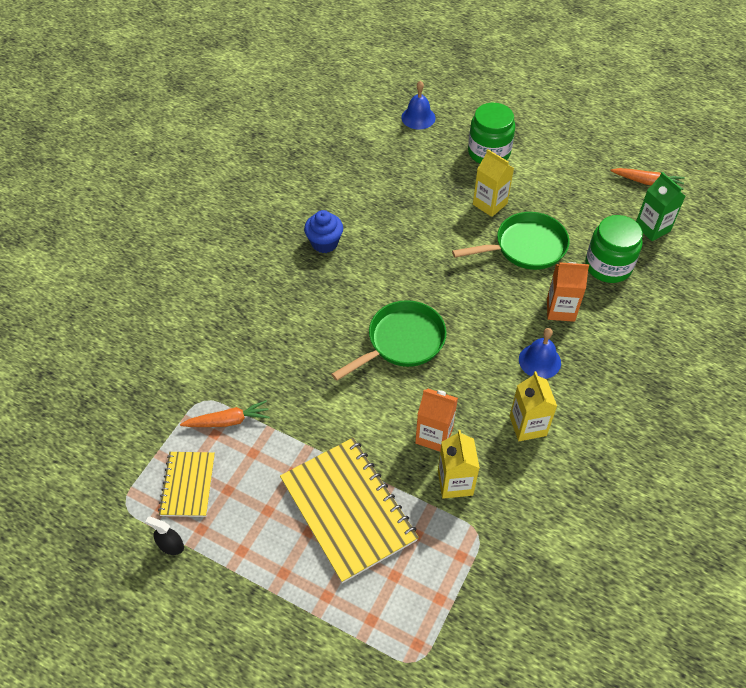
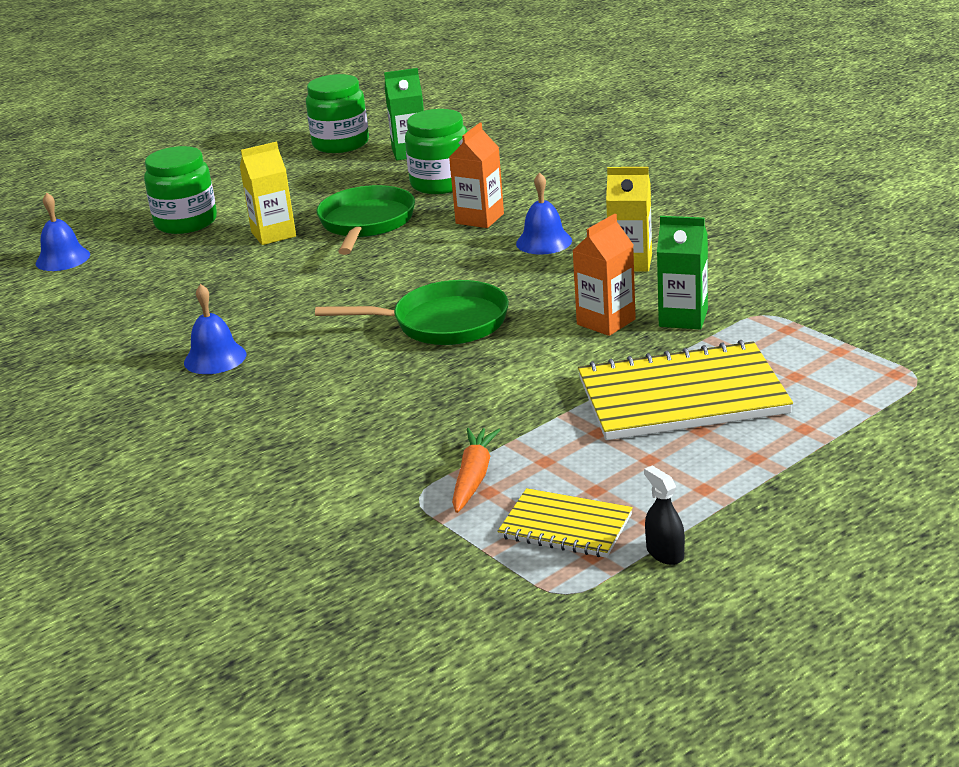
camera: 65 degrees left, 25 degrees down
black spray bottle [145,516,184,555] -> black spray bottle turned 105 degrees clockwise [644,466,685,565]
blue cupcake [304,210,343,253] -> blue bell [184,284,246,374]
green pan [331,300,447,381] -> green pan turned 105 degrees clockwise [315,280,509,345]
yellow carton [438,430,480,499] -> green carton [657,216,708,329]
orange carrot [610,168,685,190] -> green jar [306,74,369,153]

